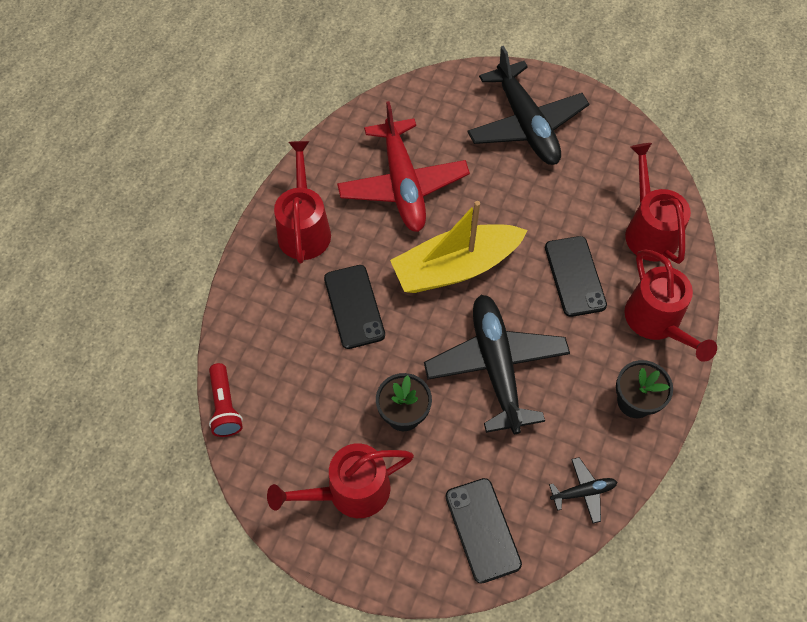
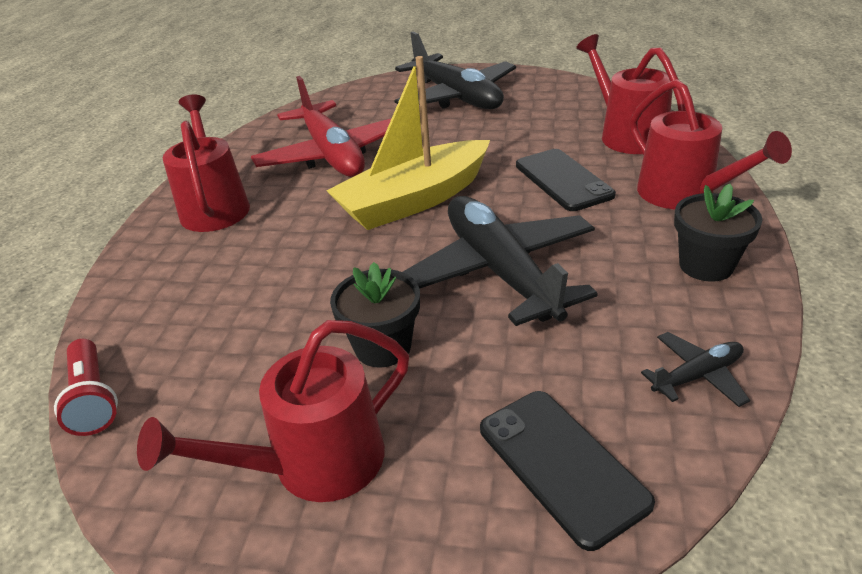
camera: 10 degrees left, 25 degrees down
black phone [324,265,385,349] -> none

